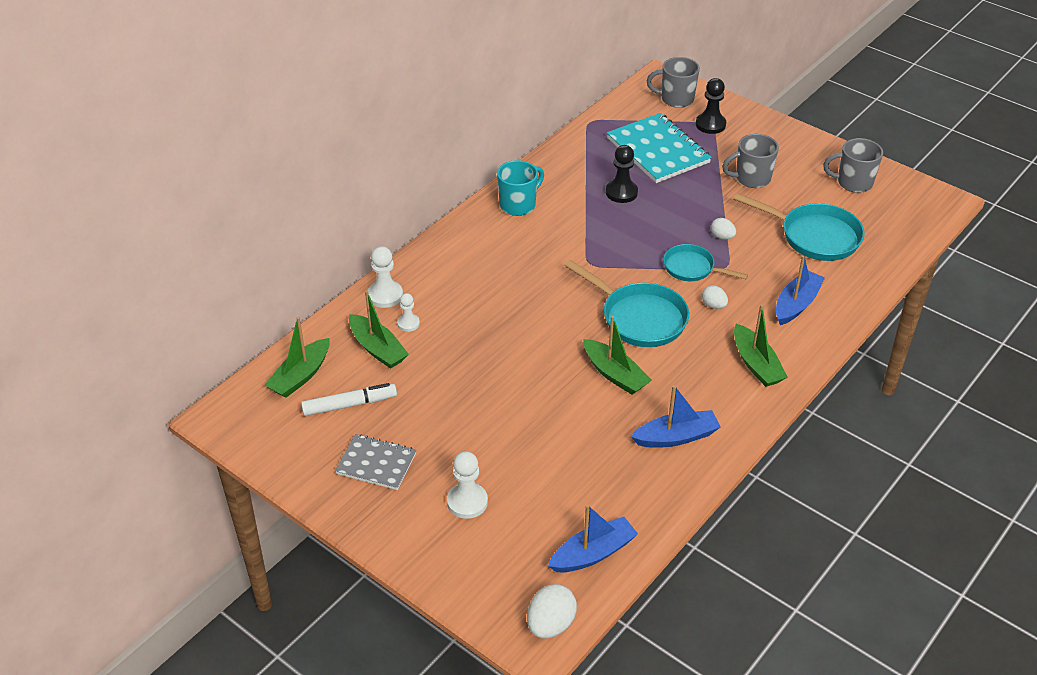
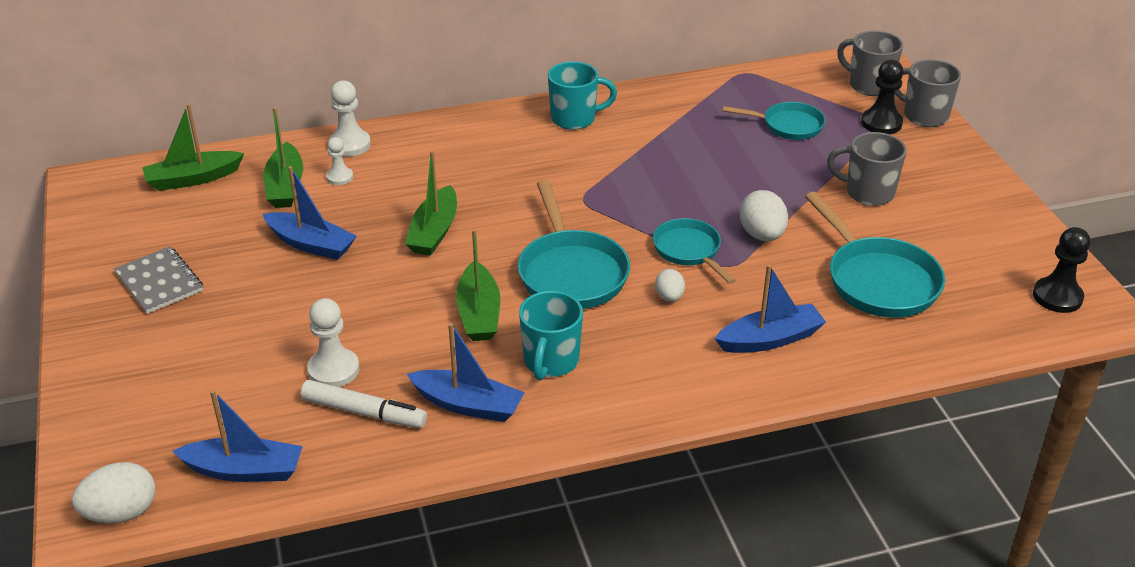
camera: 35 degrees right, 5 degrees down
white marker [301,383,397,416] -> white marker moved to [301,380,427,428]
white pawn [447,452,488,519] -> white pawn moved to [307,298,359,387]
black pawn [606,145,638,203] -> black pawn moved to [1033,227,1090,313]
turquoise notebook [607,113,712,183] -> turquoise pan [723,102,825,140]
white egg [711,218,736,240] -> white egg [740,190,788,241], size x1.66
green boat [734,305,788,387] -> green boat moved to [405,151,457,256]
grey mug [823,138,883,193] -> grey mug moved to [895,59,961,127]
none -> blue boat [263,166,357,260]
none -> turquoise mug [519,291,583,381]

